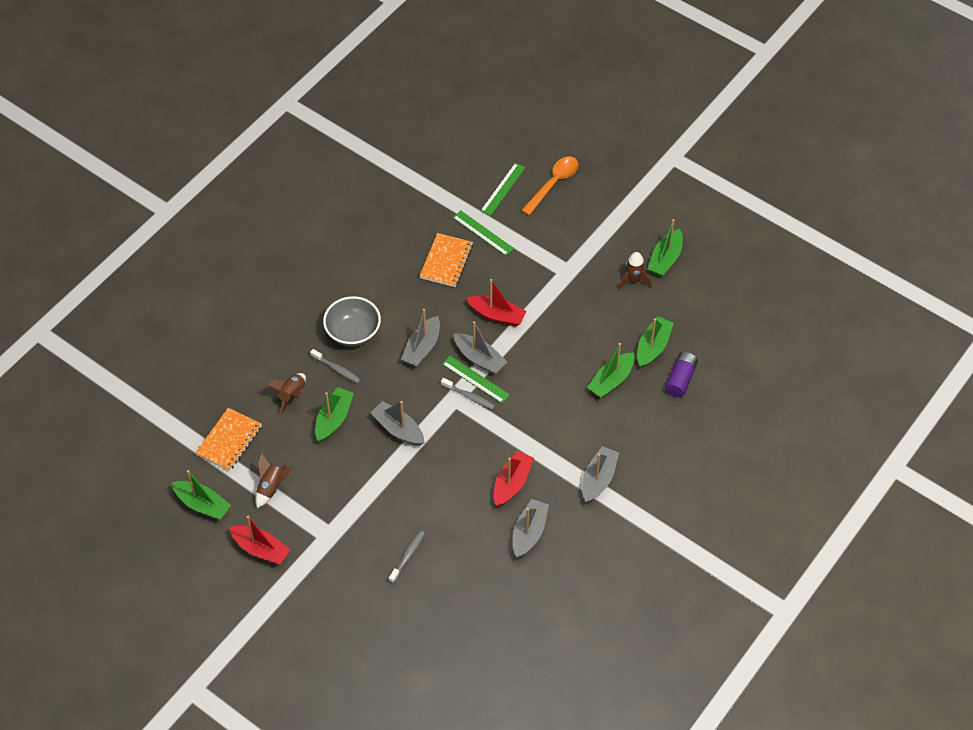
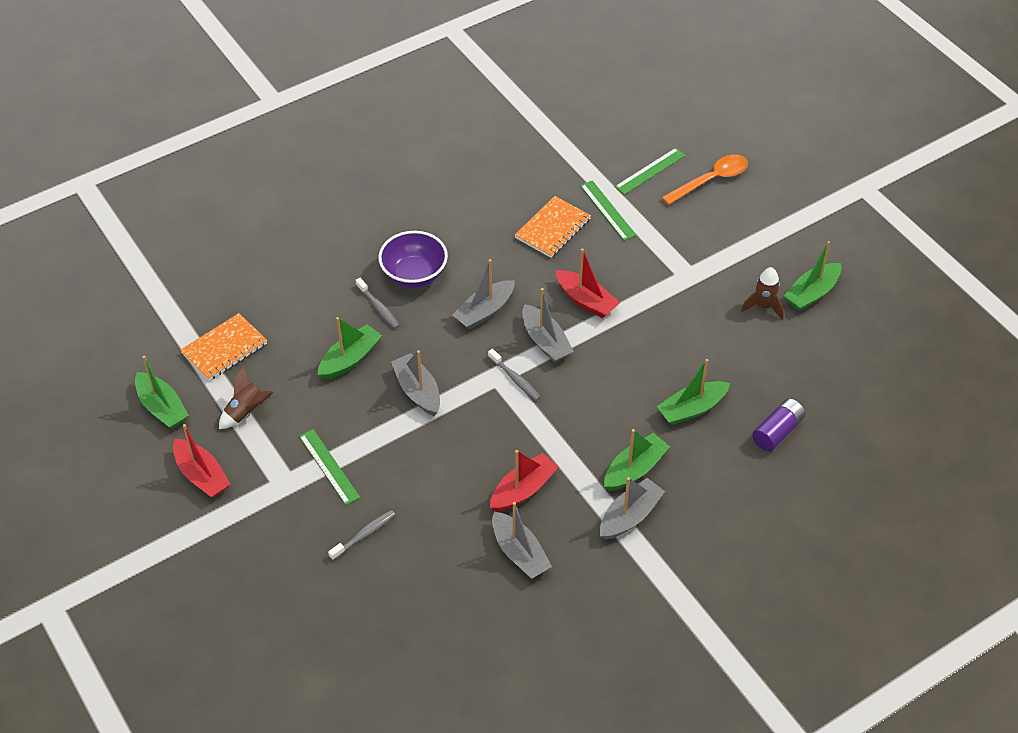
camera: 20 degrees right, 5 degrees down
brown rocket [266,373,306,416] -> none
grey bowl [323,296,381,347] -> purple bowl [379,231,448,288]
green ruler [442,356,510,403] -> green ruler moved to [299,429,360,505]
grey boat [513,499,549,558] -> grey boat turned 105 degrees clockwise [492,502,552,579]
green boat [637,316,674,368] -> green boat moved to [604,429,670,491]

